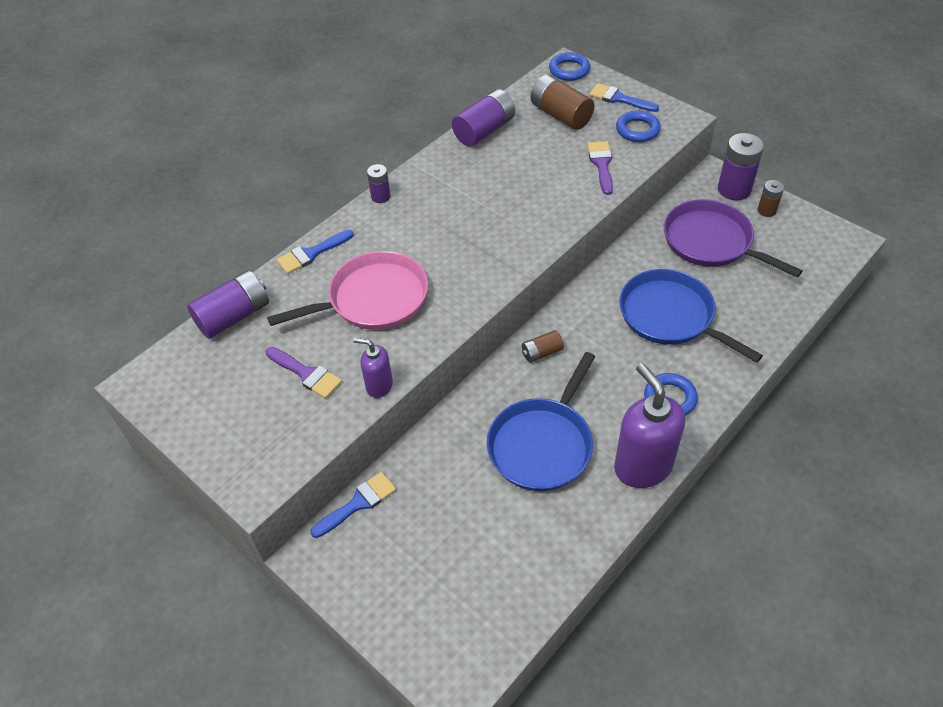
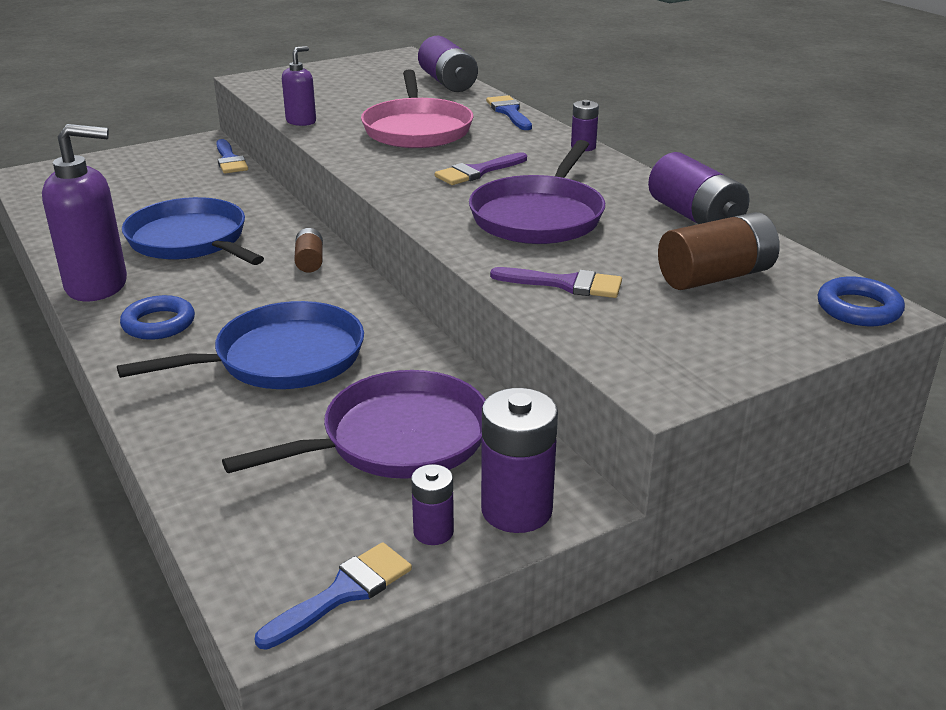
camera: 105 degrees right, 20 degrees down
purple brush [265,347,342,399] -> purple brush moved to [435,152,527,185]
blue brush [589,83,659,112] -> blue brush moved to [255,542,412,650]
blue ring [616,110,661,142] -> none
brown battery [758,180,784,217] -> purple battery [411,464,454,545]
none -> purple pan [469,140,605,244]

